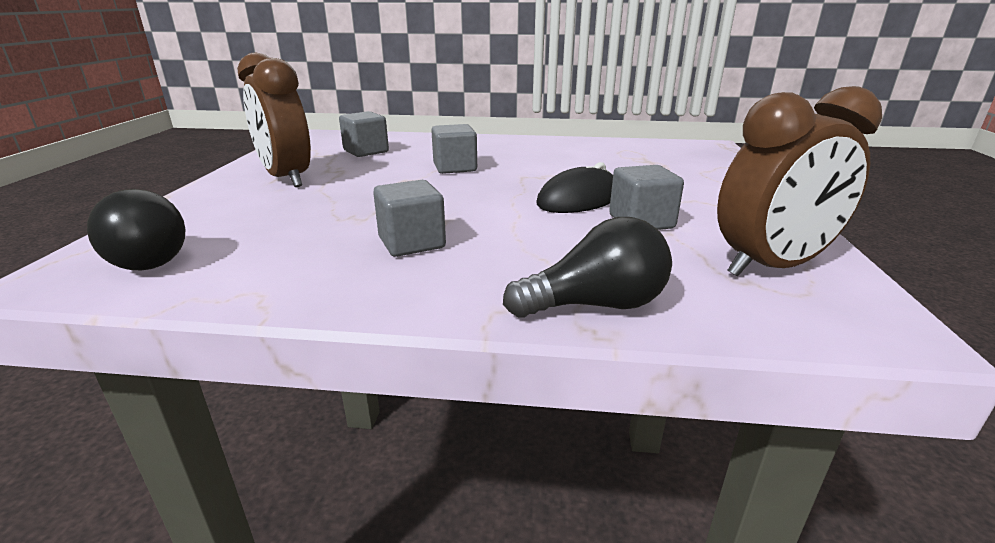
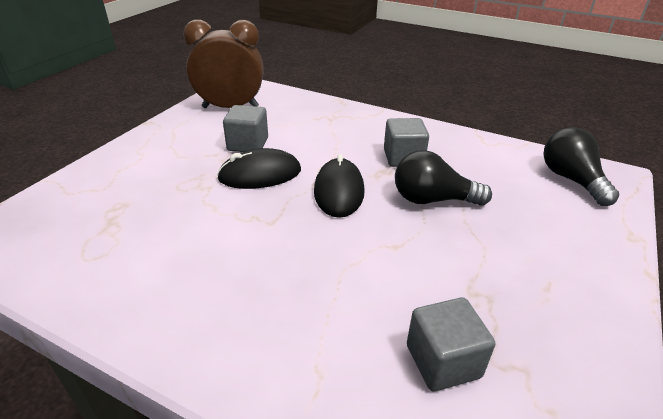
camera: 160 degrees left, 10 degrees up
brown clock [237,53,311,187] -> none
grey cube [431,124,477,174] -> none
black light bulb [503,217,672,318] -> black light bulb moved to [395,150,492,206]
none -> black mouse [314,154,365,218]

